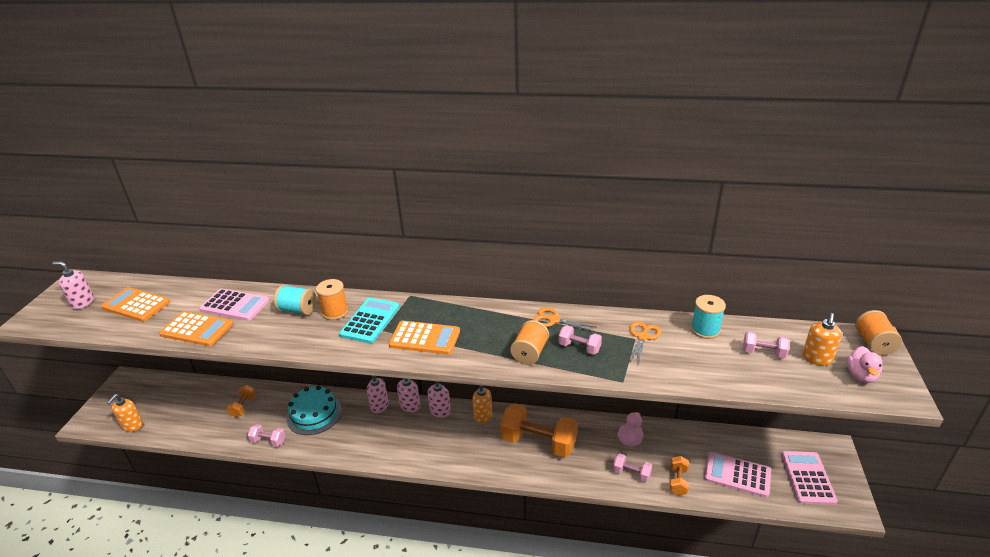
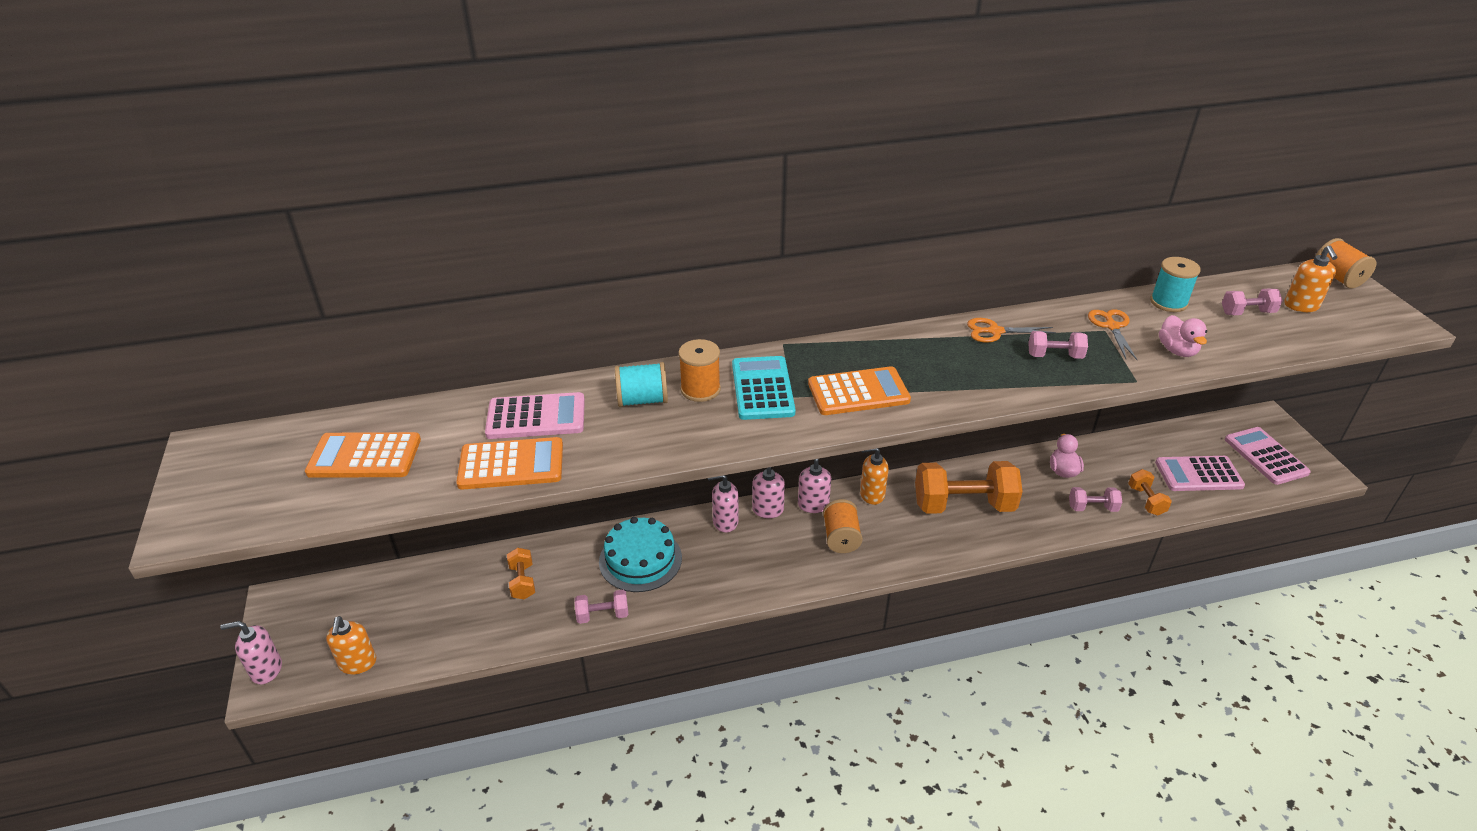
camera: 25 degrees left, 5 degrees up
pink soap dispenser [52,262,94,310] -> pink soap dispenser moved to [220,621,282,684]
orange spool [510,320,549,365] -> orange spool moved to [823,499,863,553]
pink duck [846,346,882,383] -> pink duck moved to [1159,315,1207,357]

